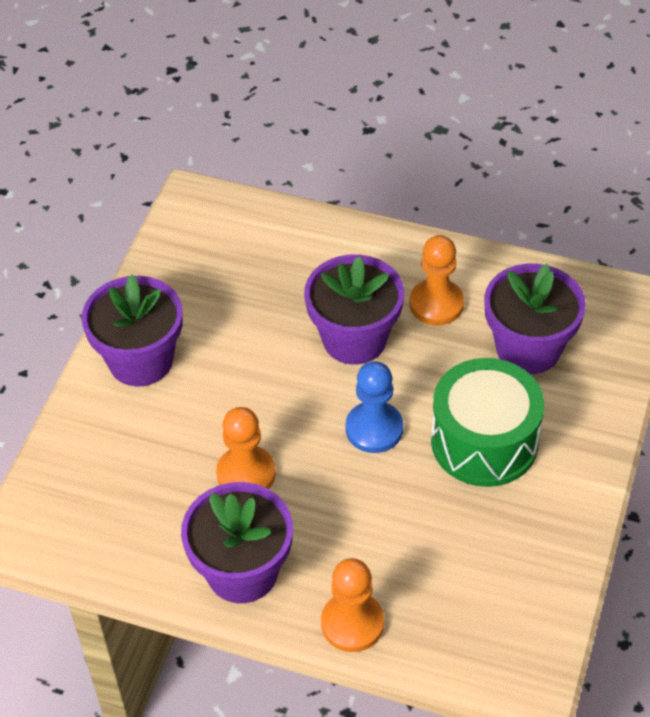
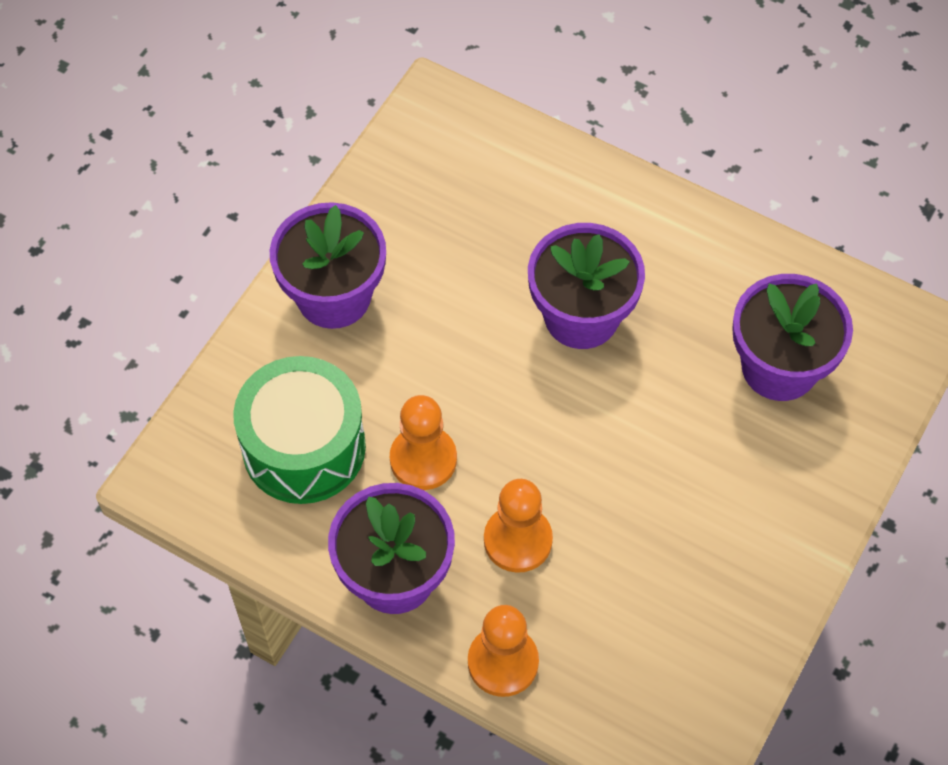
camera: 10 degrees right, 10 degrees up
blue pawn [345,361,403,453] -> none
orange pawn [410,235,464,325] -> orange pawn moved to [484,479,553,573]
green drum [431,358,544,487] -> green drum moved to [233,356,366,504]

